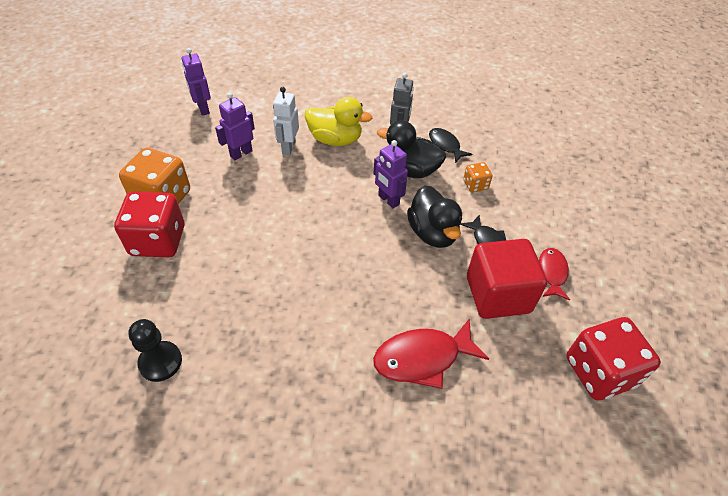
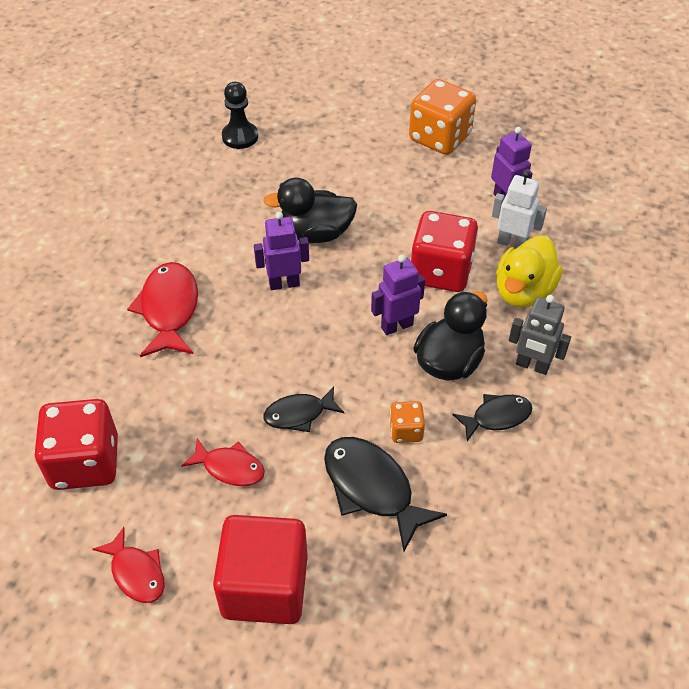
camera: 105 degrees right, 0 degrees up
red dice [114,192,184,257] -> red dice moved to [411,211,478,292]
purple robot [182,48,211,116] -> purple robot moved to [254,212,309,290]
black duck [407,185,462,248] -> black duck moved to [263,178,357,243]
red cube [467,239,547,319] -> red cube moved to [213,515,308,624]
none -> red fish [92,527,165,603]
none -> black fish [324,437,447,551]

